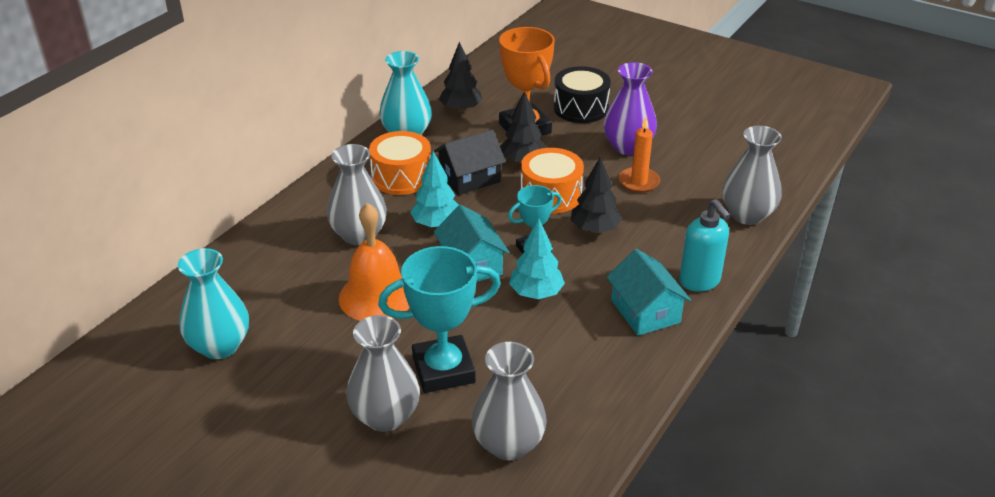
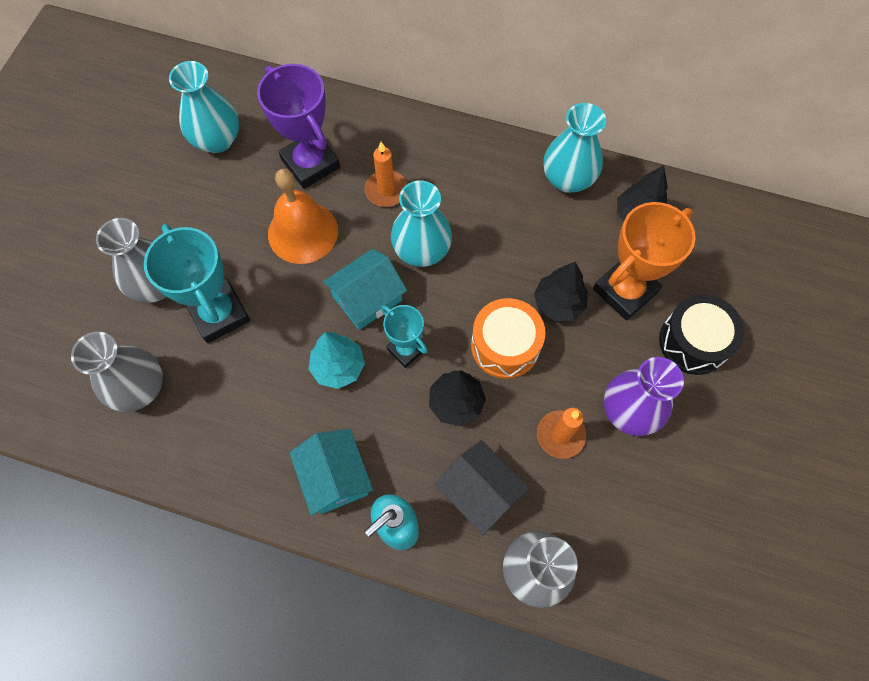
camera: 75 degrees right, 30 degrees up
grey vase [327,144,387,245] -> orange candle [365,142,407,207]
orange drum [369,131,431,195] -> none
turquoise tree [410,151,459,228] -> turquoise vase [391,180,452,267]
black house [434,129,506,195] -> black house moved to [435,440,529,535]
turquoise house [607,249,691,336] -> turquoise house turned 75 degrees counterclockwise [289,428,373,516]
none -> purple trophy [257,64,340,189]

